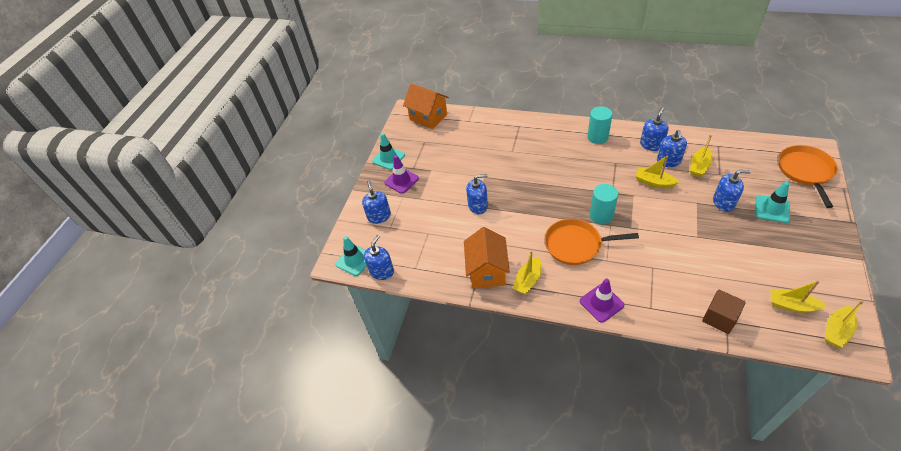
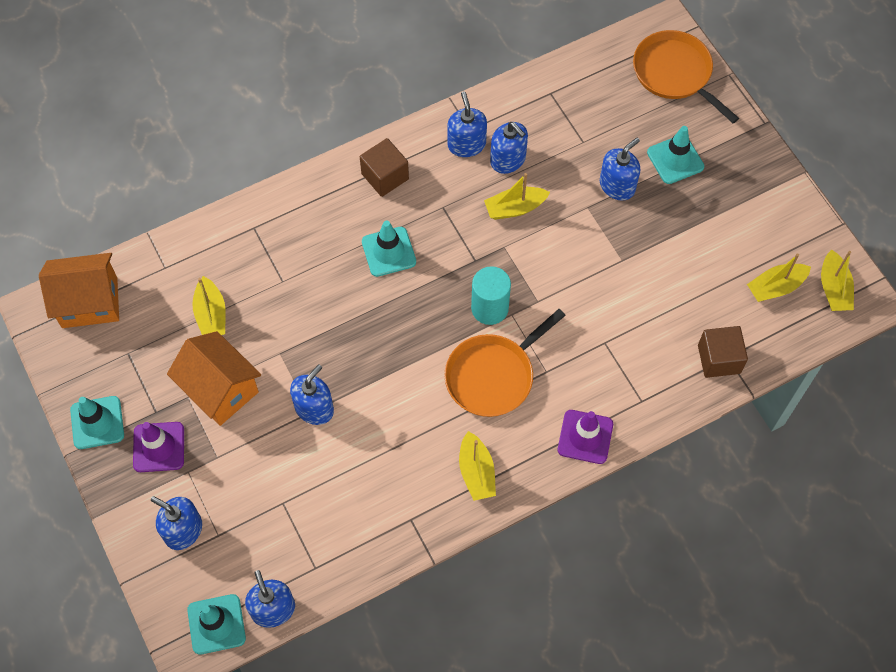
camera: 50 degrees left, 15 degrees up
orange house [464,227,510,288] -> orange house moved to [167,331,261,426]
turquoise cylinder [587,106,612,144] -> brown cube [360,138,409,197]
yellow boat [690,135,712,177] -> yellow boat moved to [193,276,226,335]
none -> turquoise traffic cone [362,220,416,277]

